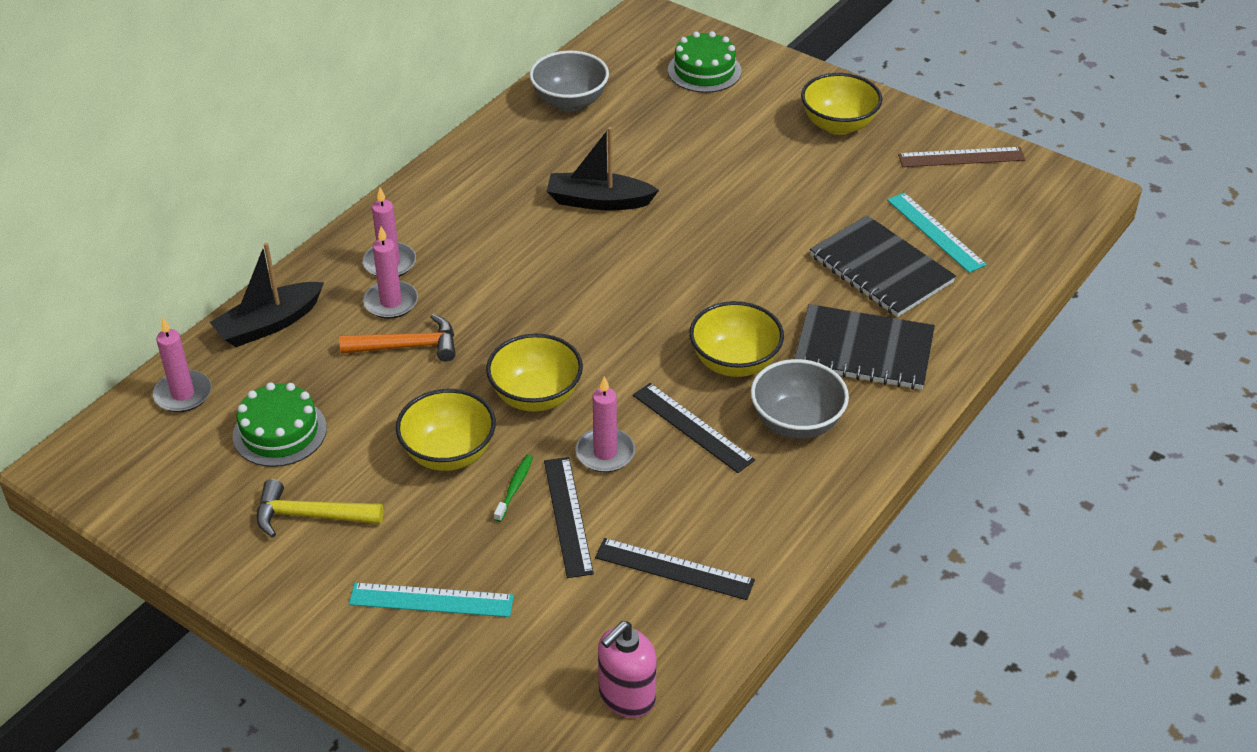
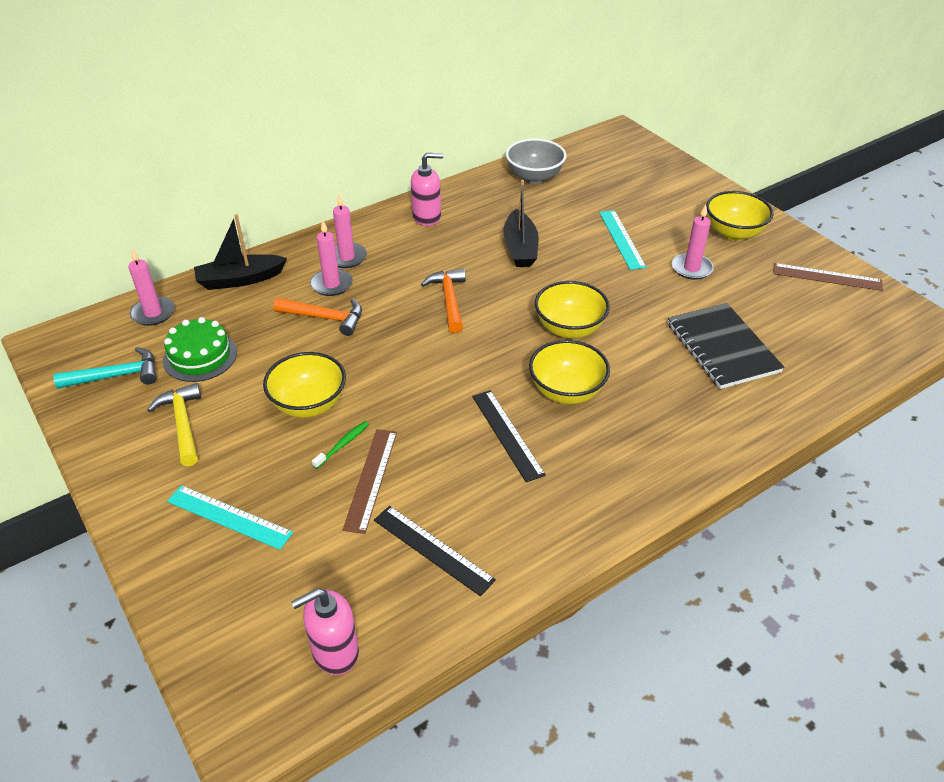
camera: 20 degrees right, 0 degrees up
yellow hammer [257,479,384,538] -> yellow hammer turned 45 degrees clockwise [147,383,201,466]
yellow bowl [486,334,583,412] -> yellow bowl moved to [535,281,610,339]
black ruler [544,457,594,578] -> brown ruler [343,429,397,534]
black boat [546,127,659,211] -> black boat turned 120 degrees counterclockwise [503,180,539,267]
pink candle [575,376,635,472] -> pink candle moved to [672,205,714,280]
green cake [668,31,741,93] -> none
grey bowl [751,359,849,439] -> none
black notebook [795,304,935,390] -> none
turquoise ruler [887,193,987,273] -> turquoise ruler moved to [599,210,646,270]
none -> turquoise hammer [53,347,157,389]
none -> pink soap dispenser [411,153,443,226]
none -> orange hammer [421,268,466,333]

